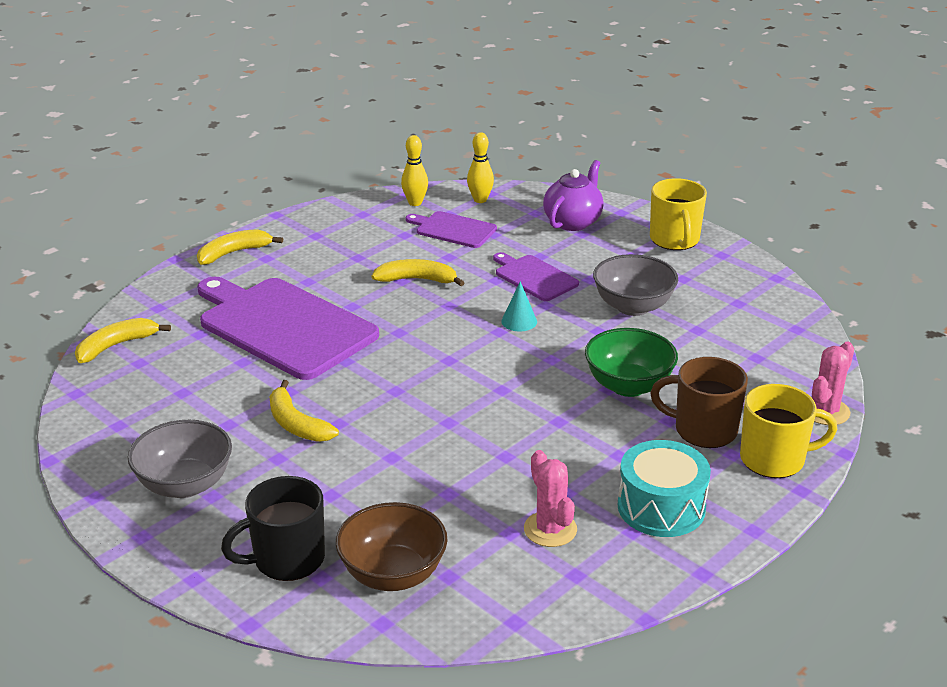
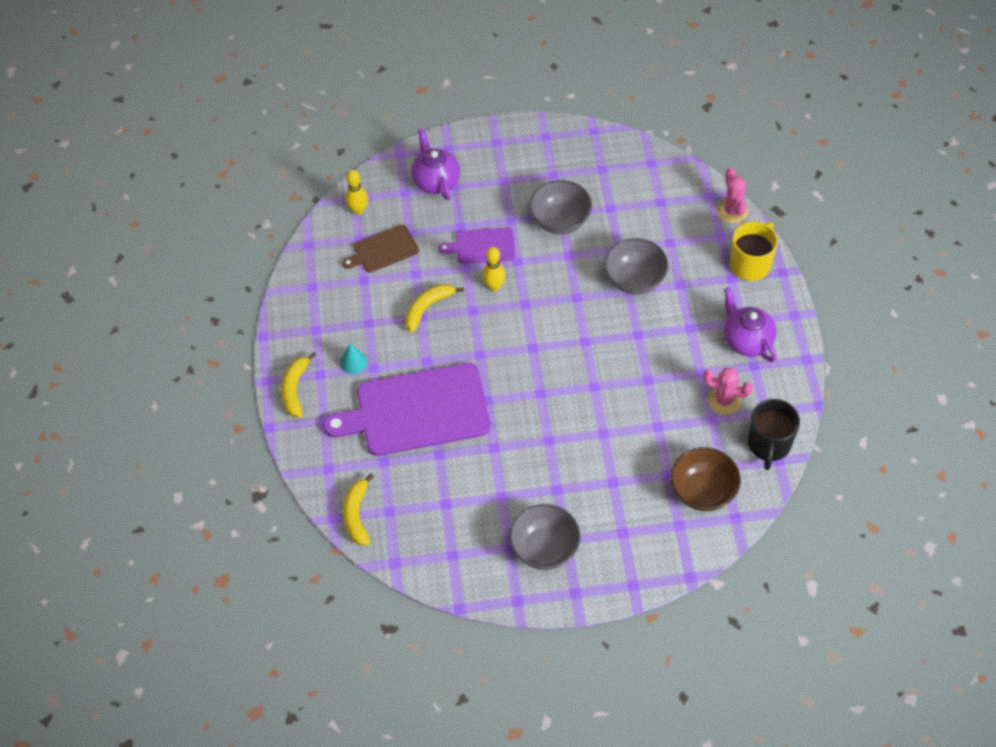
camera: 50 degrees left, 25 degrees up
black mug [221,476,325,581] -> black mug moved to [748,399,800,470]
yellow banana [269,380,339,442] -> none
yellow bowling pin [401,135,428,206] -> yellow bowling pin moved to [482,247,506,291]
purple cutting board [406,211,497,248] -> brown cutting board [342,225,419,272]
turquoise cone [501,281,537,331] -> turquoise cone moved to [340,343,367,374]
green bowl [585,328,678,397] -> grey bowl [604,238,668,295]
turquoise drum [618,440,711,537] -> purple teapot [724,287,777,362]
yellow mug [650,178,707,250] -> none
brown mug [650,357,748,448] -> none

